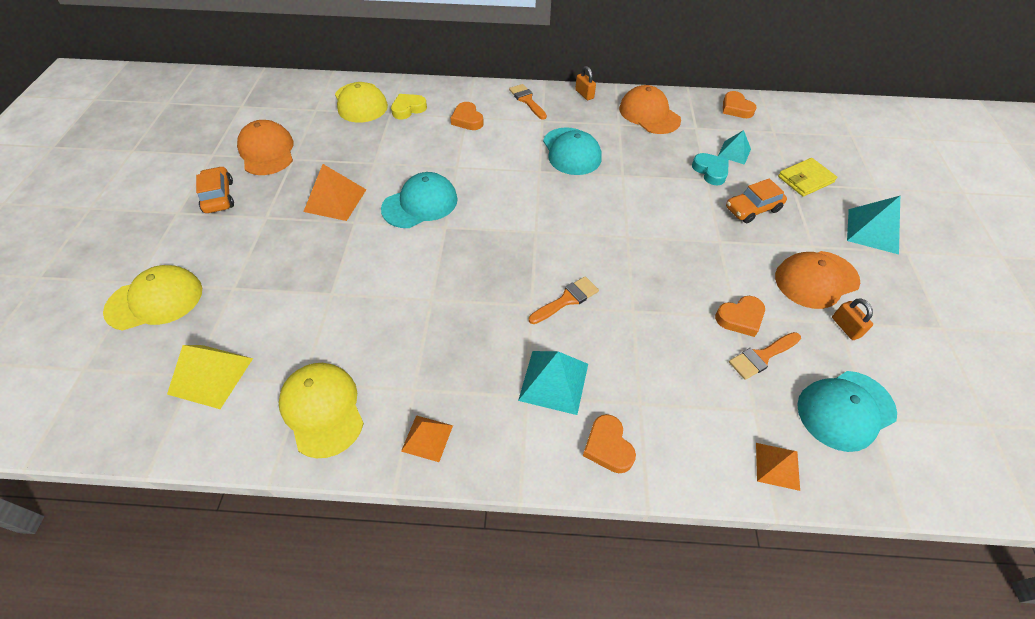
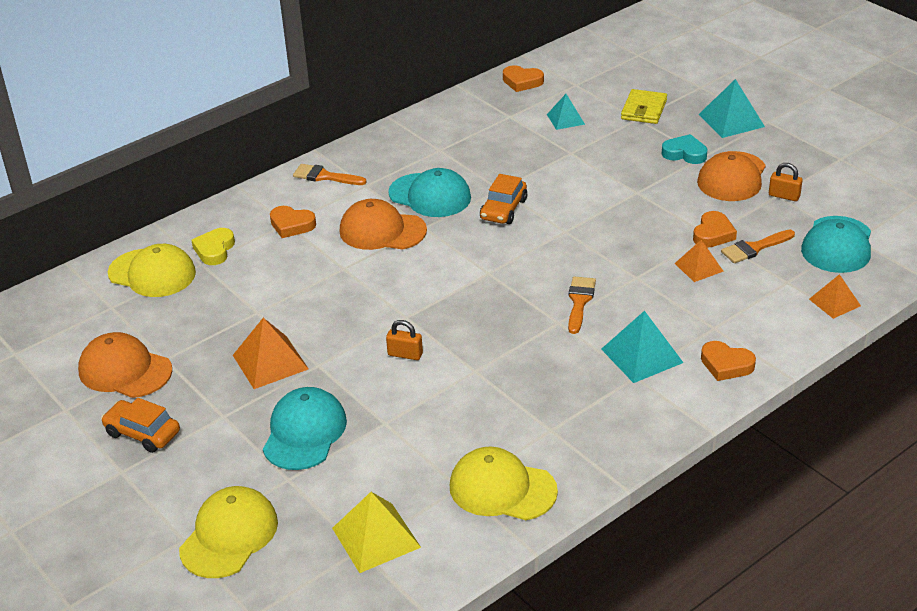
camera: 40 degrees left, 15 degrees down
turquoise cap [381,172,458,228] -> turquoise cap moved to [263,387,347,470]
orange pyramid [401,415,453,462] -> orange pyramid moved to [674,240,724,282]
orange padlock [575,66,596,100] -> orange padlock moved to [386,320,423,360]
orange cap [619,85,681,134] -> orange cap moved to [339,199,427,250]
turquoise heart [692,153,729,185] -> turquoise heart moved to [662,134,707,164]
orange car [726,178,787,223] -> orange car moved to [480,174,527,224]
orange brush [729,332,801,380] -> orange brush turned 45 degrees clockwise [721,230,795,263]

